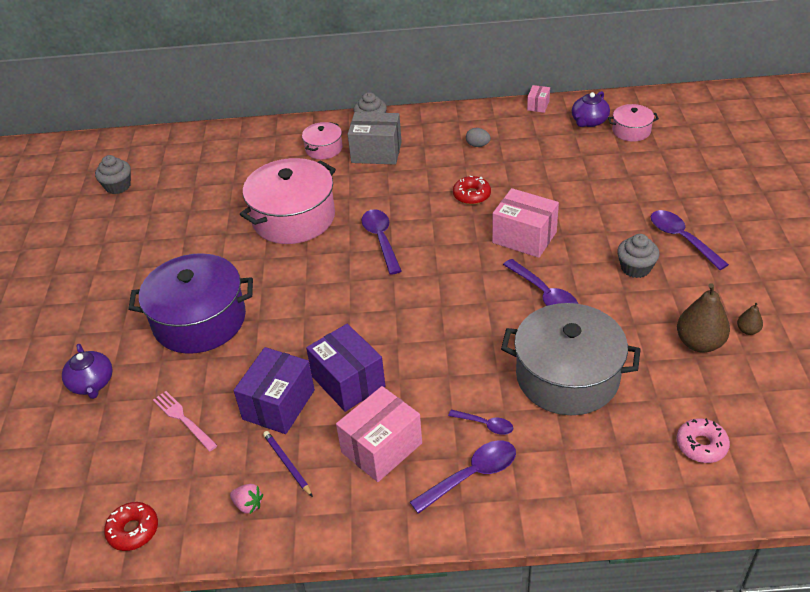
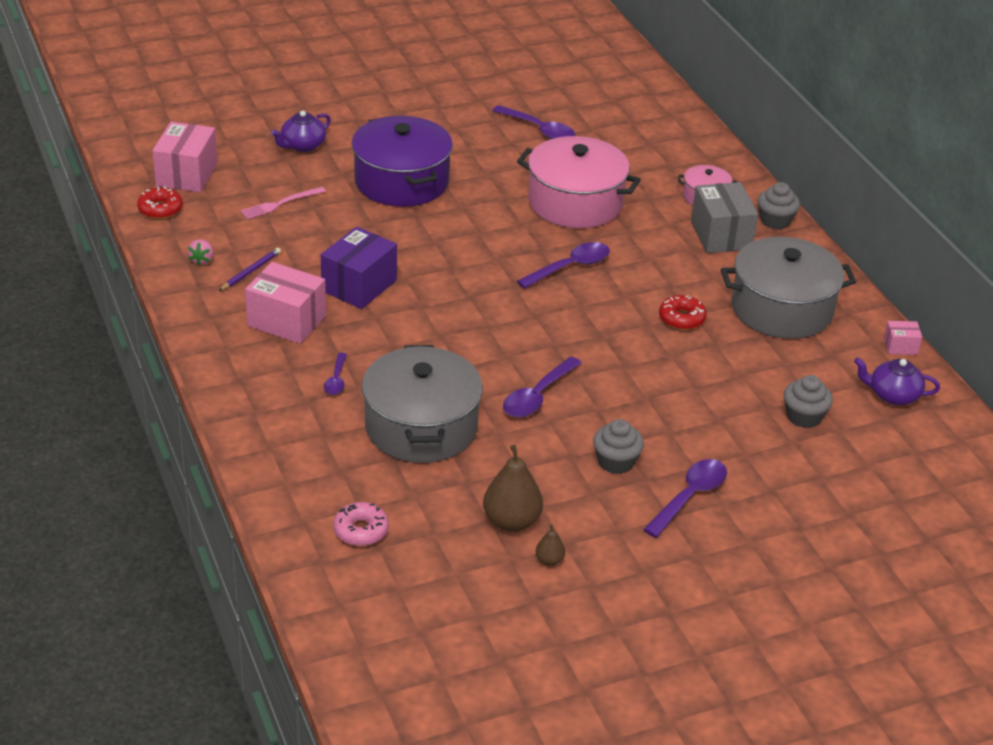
camera: 65 degrees right, 5 degrees down
grey cupcake [95,155,131,194] -> grey cupcake moved to [784,375,833,428]
pink fork [153,391,218,452] -> pink fork turned 150 degrees counterclockwise [240,187,326,219]
purple box [234,347,315,434] -> none
purple spoon [410,441,516,514] -> purple spoon moved to [492,105,575,139]
grey egg [466,128,491,147] -> grey pot [721,237,856,339]
pink box [492,188,559,258] -> pink box moved to [152,122,218,192]
pink pot [608,104,659,142] -> none

